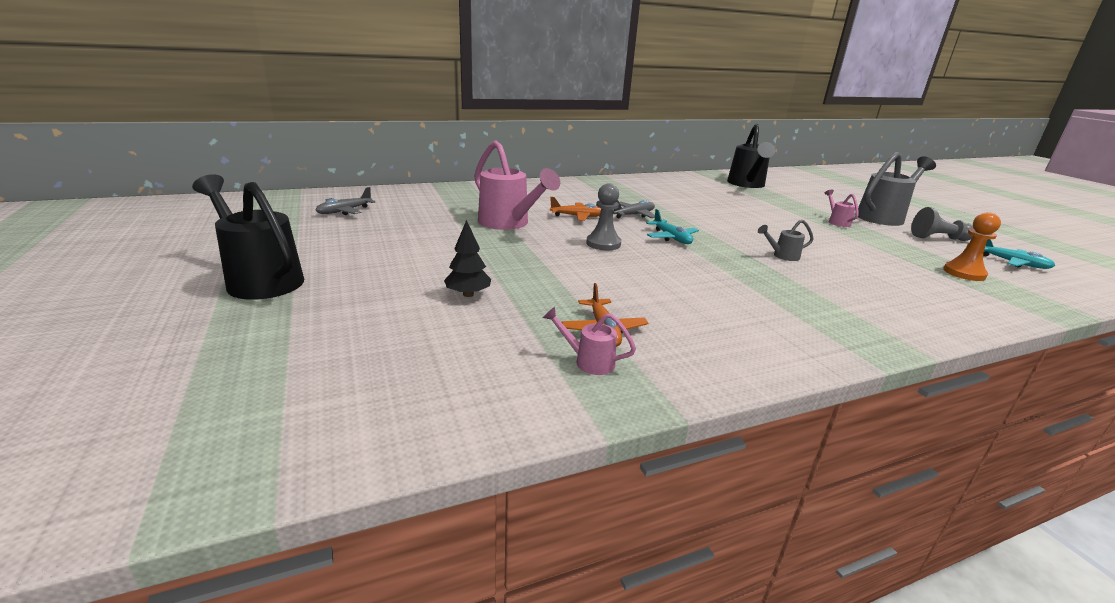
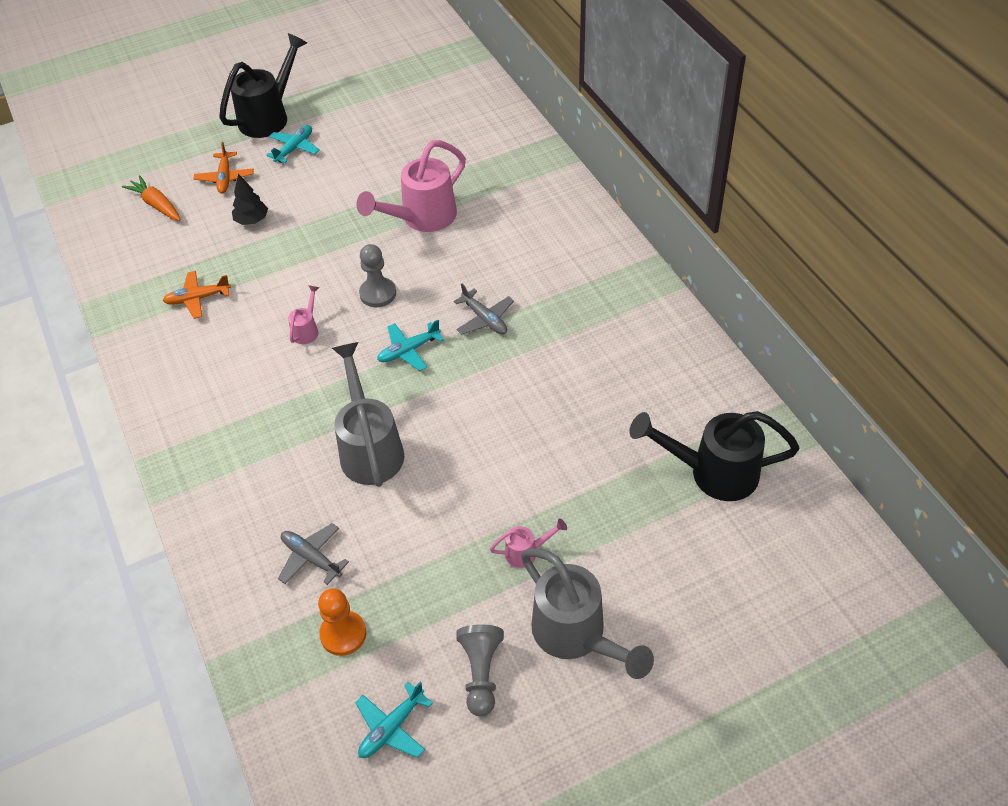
camera: 90 degrees right, 25 degrees up
grey plane [316,187,375,215] -> grey plane moved to [278,523,349,585]
pink watering can [543,307,636,375] -> pink watering can moved to [288,285,320,344]
orange plane [550,197,601,221] -> orange plane moved to [194,142,254,194]
grey watering can [758,220,814,261] -> grey watering can [332,342,404,487], size x2.18
none -> orange carrot [122,175,181,221]
none -> turquoise plane [266,125,320,163]

